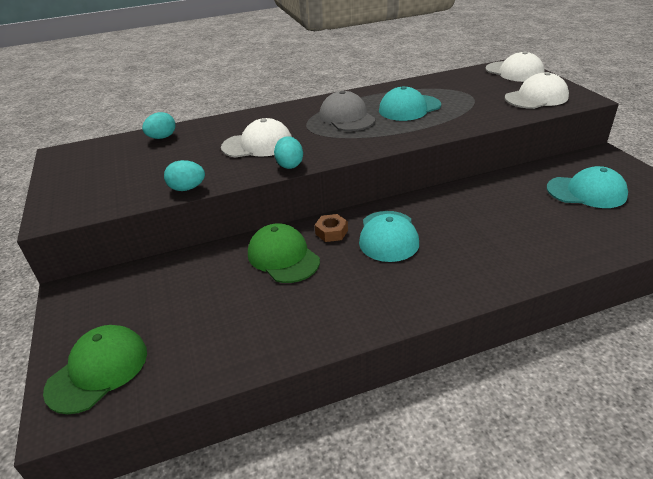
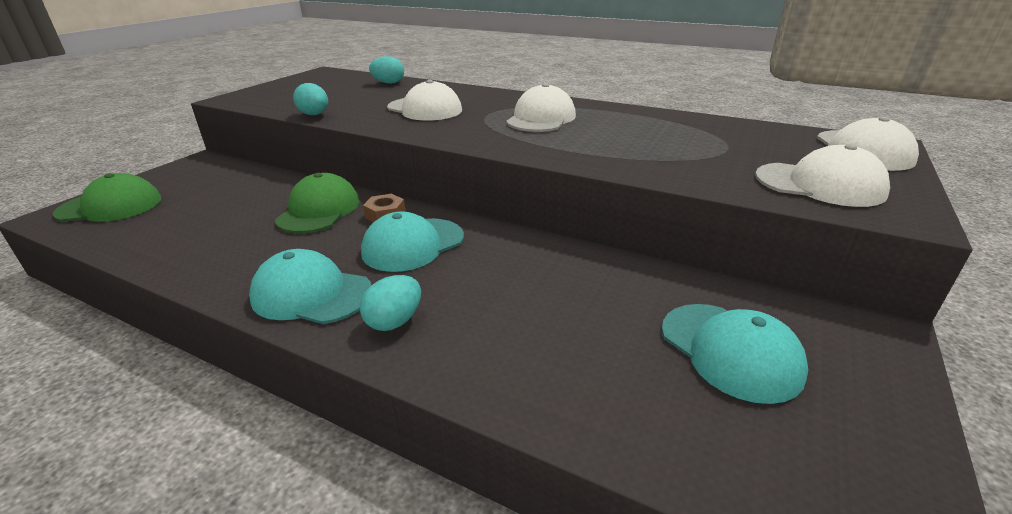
camera: 45 degrees right, 5 degrees down
turquoise egg [274,136,303,169] -> turquoise egg moved to [360,275,421,331]
grey cap [319,91,376,131] -> white cap [506,83,576,132]
turquoise cap [379,86,441,121] -> turquoise cap moved to [249,249,371,324]

